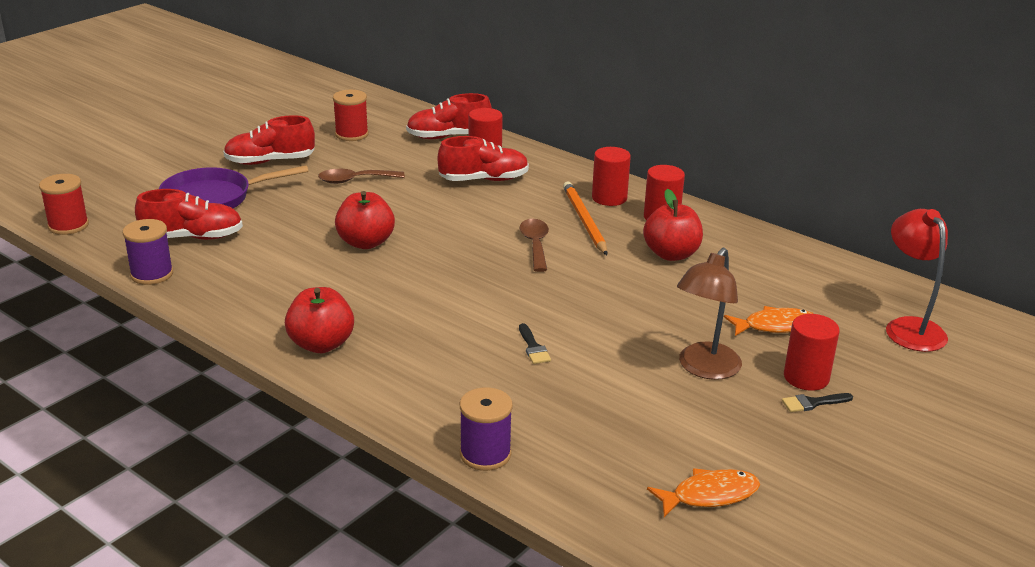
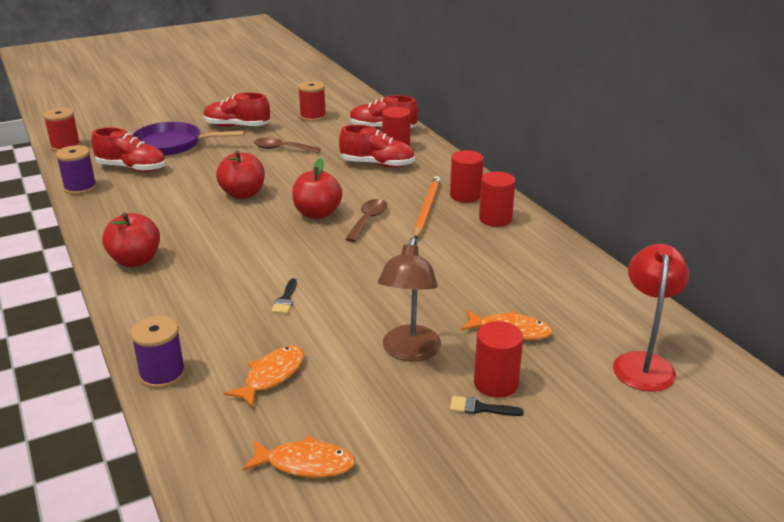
camera: 25 degrees right, 0 degrees up
red apple [643,189,703,261] -> red apple moved to [292,158,342,219]
brown lamp [677,248,742,380] -> brown lamp turned 45 degrees counterclockwise [378,237,441,361]
none -> orange fish [224,346,304,408]

